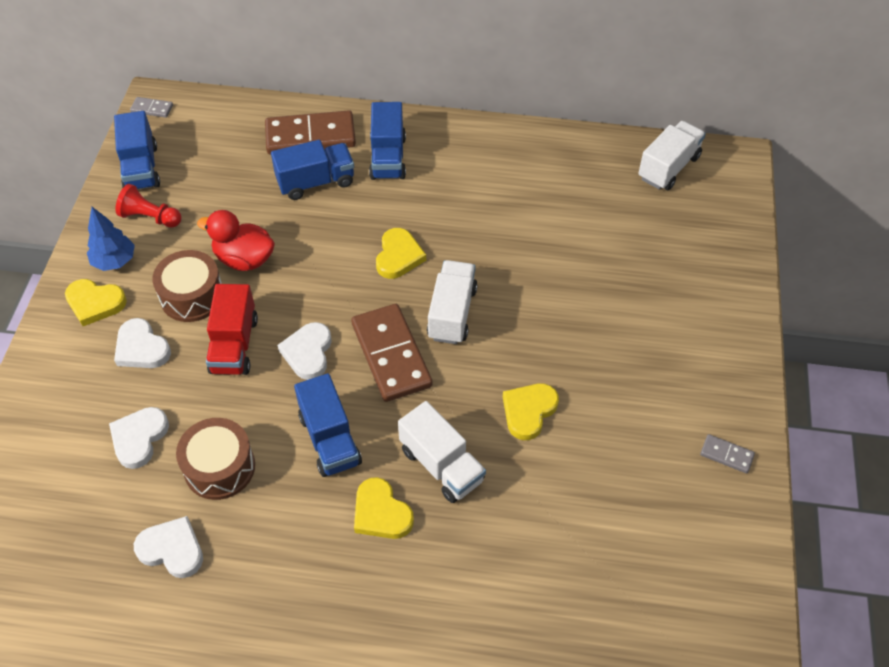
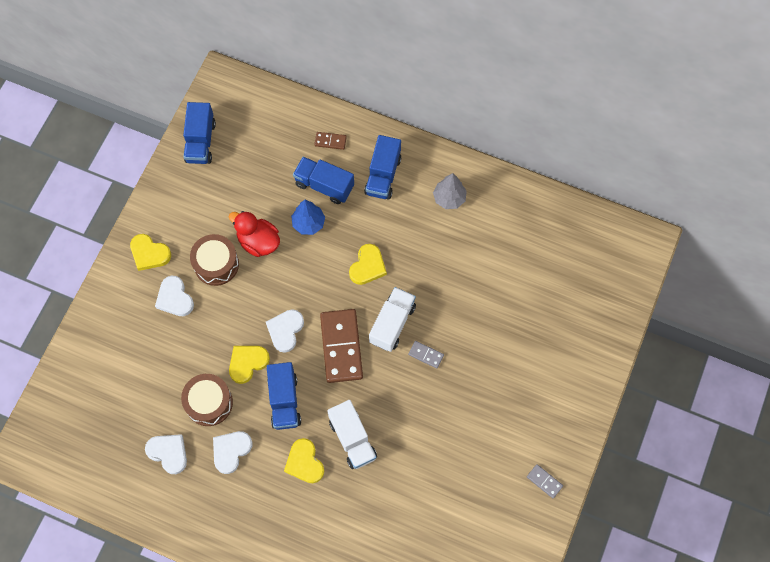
camera: 15 degrees right, 15 degrees up
blue tree [87,207,135,271] -> blue tree moved to [291,200,325,235]
white heart [109,407,169,469] -> white heart moved to [213,431,253,474]
red pawn [116,184,182,228] -> none
grey domino [130,97,173,118] -> grey domino moved to [408,341,444,368]
red truck [206,284,258,375] -> none
brown domino [265,110,356,155] -> brown domino [314,132,347,150], size x0.45
blue truck [271,140,354,200] -> blue truck turned 150 degrees counterclockwise [293,157,354,204]
yellow heart [503,383,559,440] -> yellow heart moved to [229,346,270,384]
white truck [638,121,706,190] -> none
none -> grey tree [433,173,467,209]

